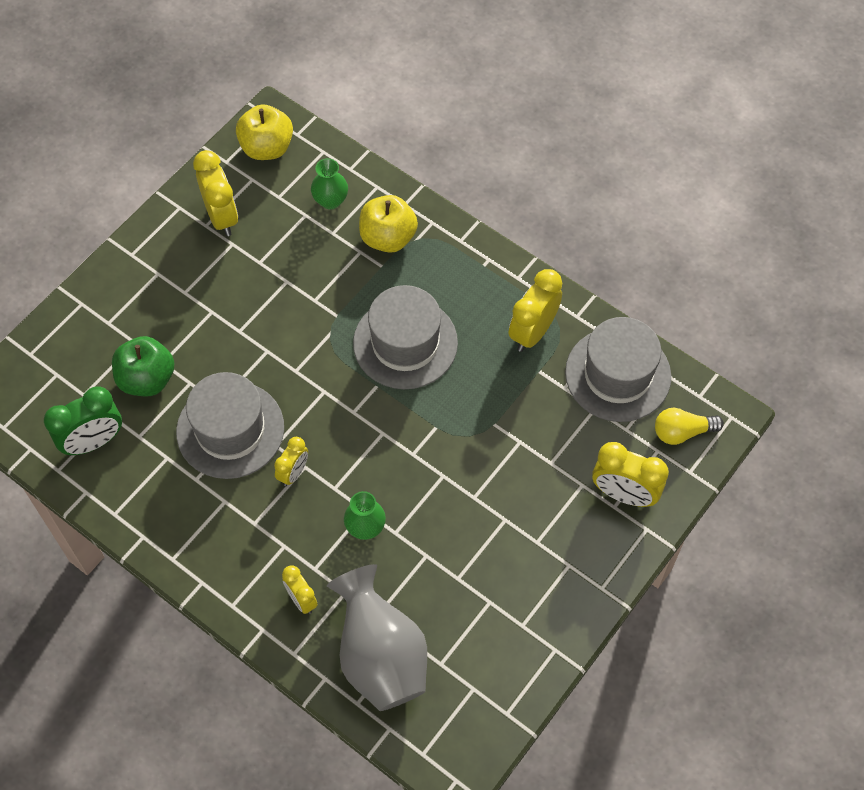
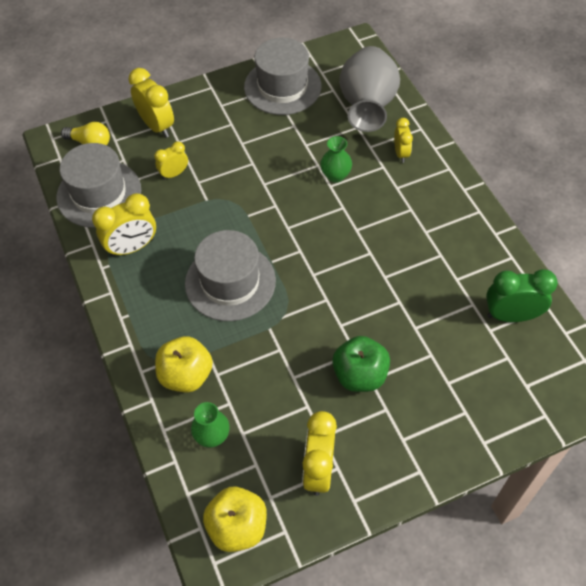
camera: 150 degrees left, 5 degrees down
green apple [112,336,174,396] -> green apple moved to [332,336,390,392]
grey hat [176,372,284,479] -> grey hat moved to [244,38,321,115]
yellow clock [274,437,308,486] -> yellow clock moved to [154,141,188,180]

